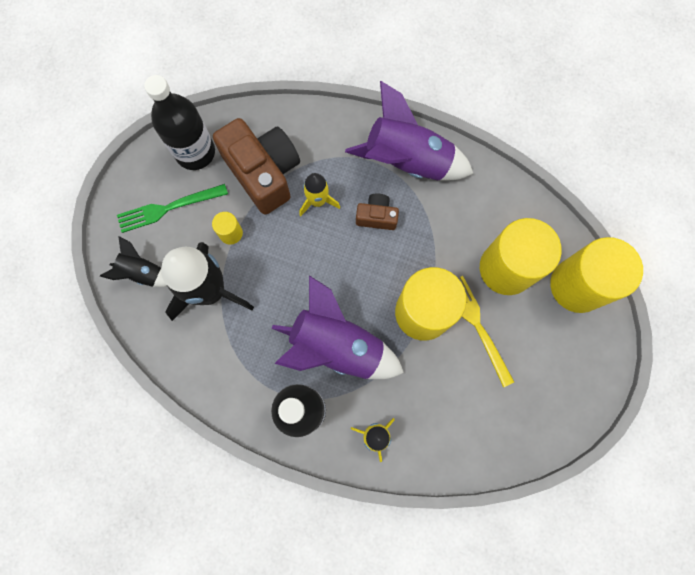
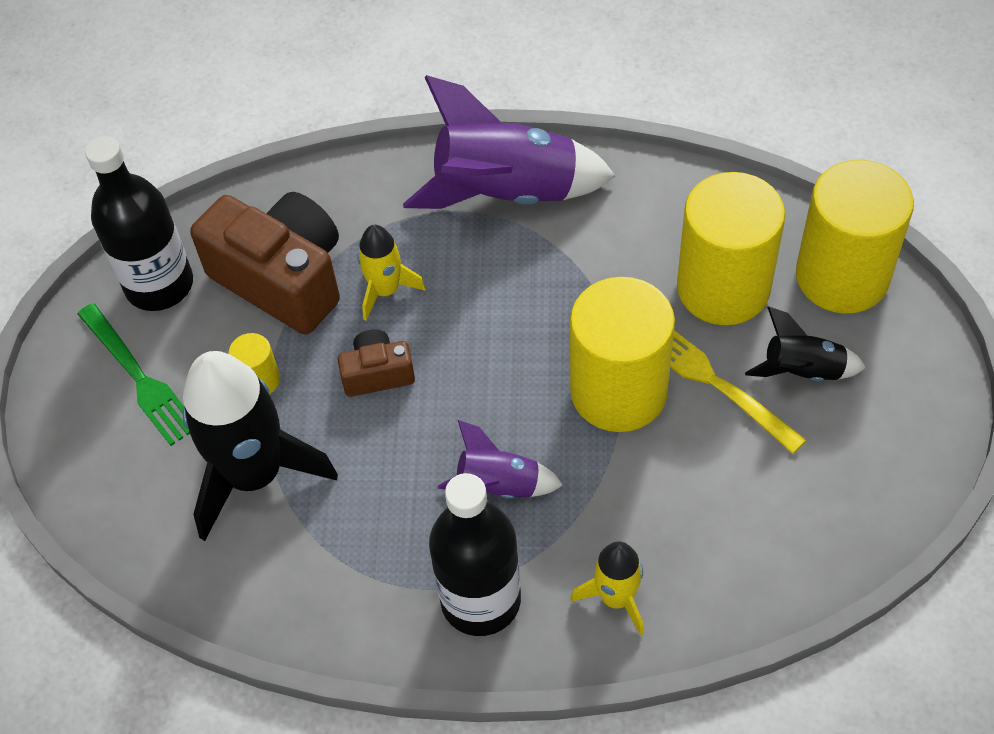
camera: 15 degrees left, 20 degrees down
black rocket [100,236,168,287] -> black rocket moved to [745,307,866,381]
green fork [117,184,228,233] -> green fork turned 90 degrees counterclockwise [78,303,190,446]
purple rocket [271,275,404,379] -> purple rocket [438,420,563,499], size x0.51
brown camera [356,193,399,230] -> brown camera moved to [338,329,415,397]

